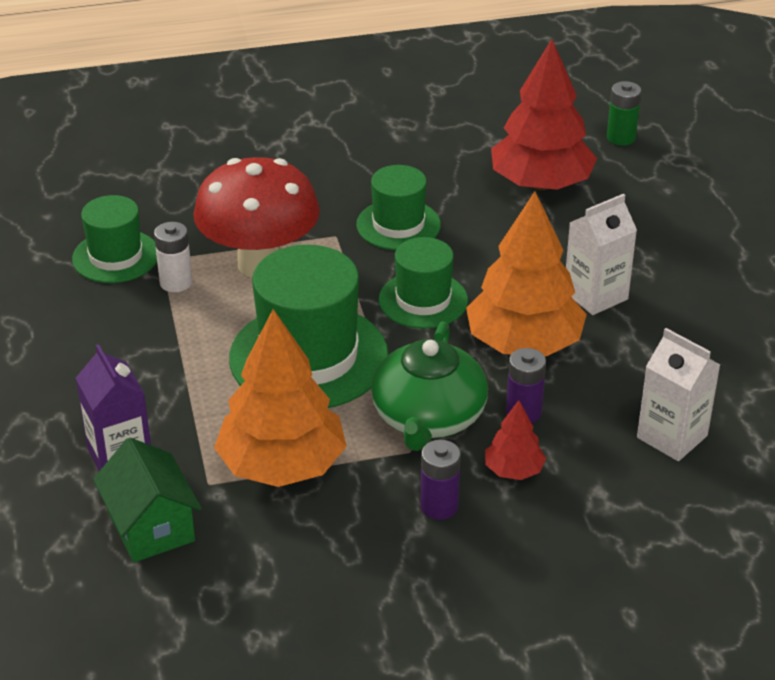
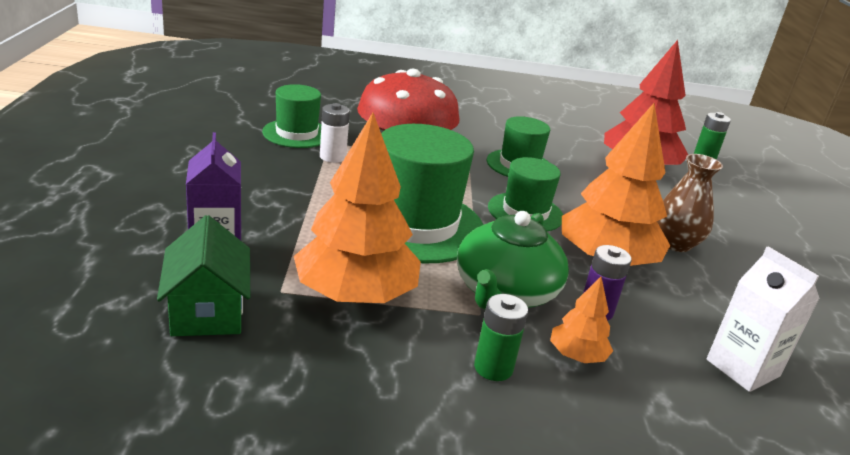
camera: 10 degrees right, 10 degrees down
purple battery [420,440,461,520] -> green battery [474,294,528,381]
red tree [485,400,546,480] -> orange tree [550,277,613,363]
white carton [566,194,637,315] -> brown vase [657,154,723,252]

